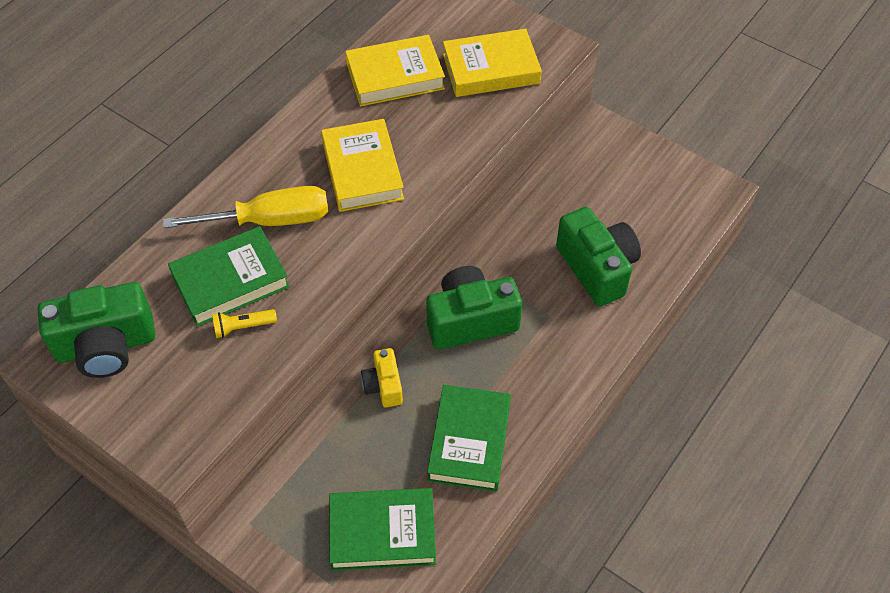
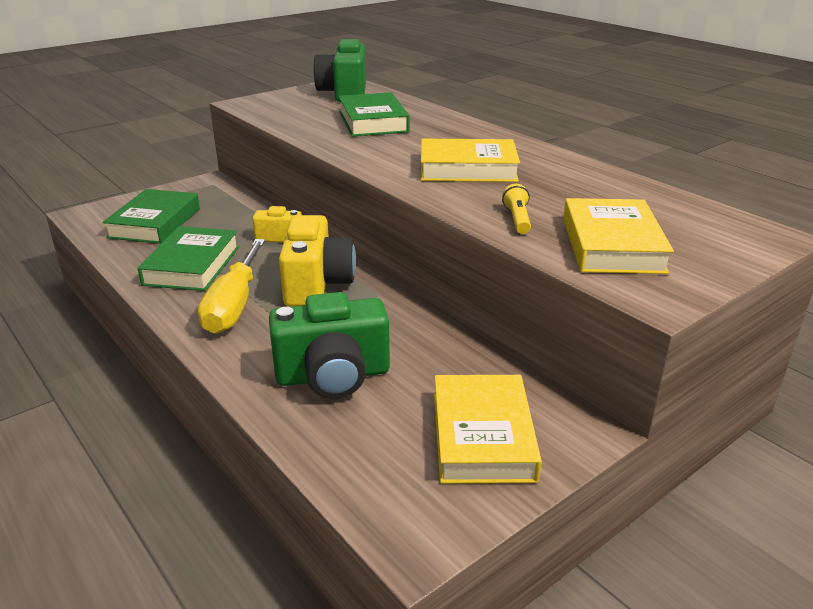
camera: 105 degrees right, 25 degrees down
yellow screwdriver [163,186,328,228] -> yellow screwdriver moved to [198,239,265,334]
yellow flashlight [212,309,277,338] -> yellow flashlight moved to [502,184,531,234]
yellow book [345,35,445,106] -> yellow book moved to [434,375,542,484]
green camera [426,266,522,349] -> yellow camera [279,215,356,307]
green book [427,385,511,491] -> green book turned 75 degrees clockwise [138,226,239,291]

